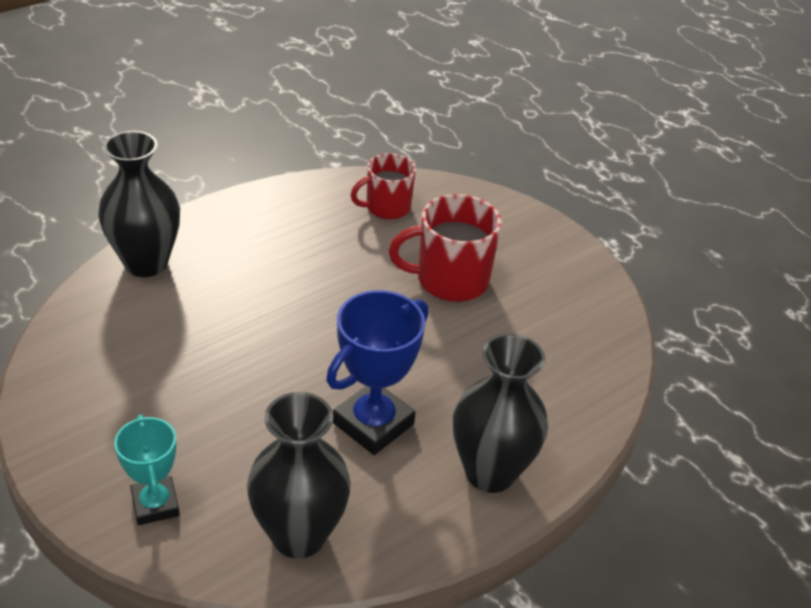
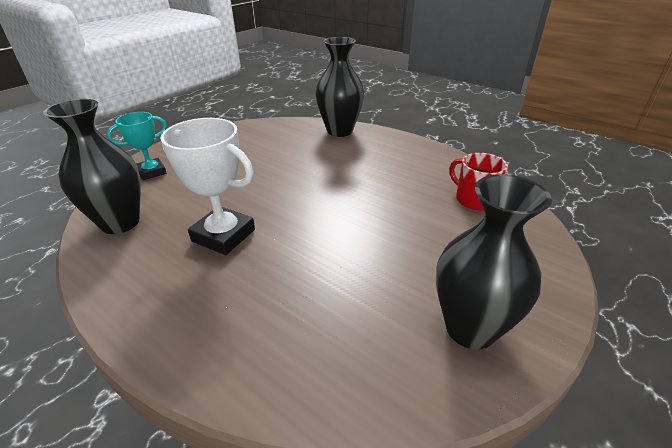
camera: 80 degrees right, 5 degrees down
blue trophy [326,290,429,455] -> white trophy [161,118,255,255]
red mug [389,194,502,302] -> none
black vase [453,333,548,493] -> black vase moved to [436,174,552,349]

